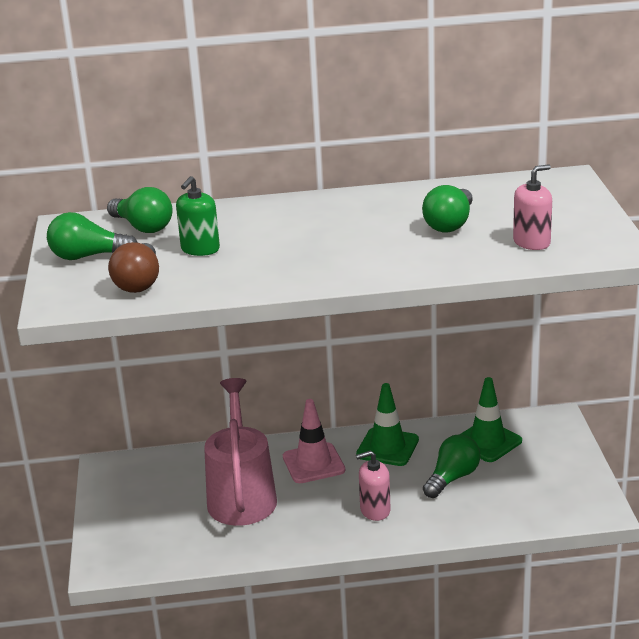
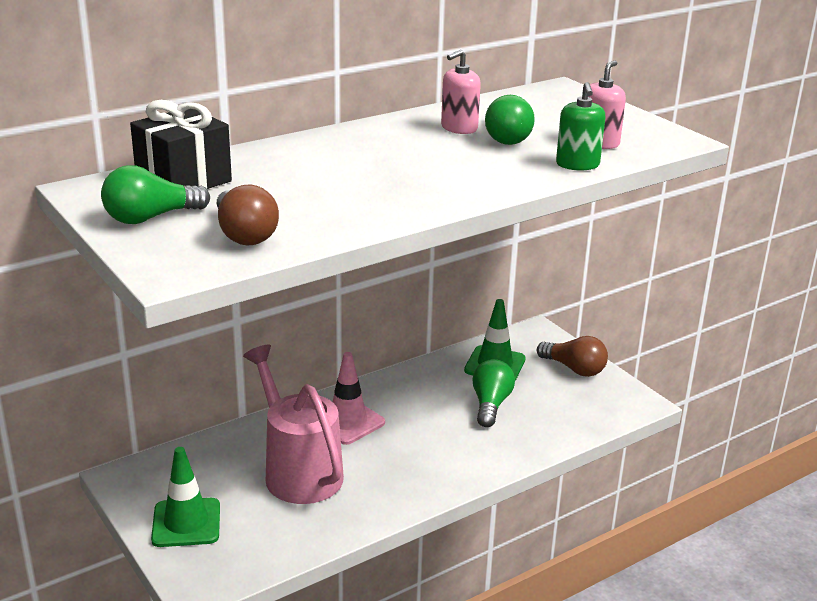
camera: 30 degrees left, 0 degrees up
green light bulb [107,187,172,233] -> black gift [130,100,232,189]
green soap dispenser [176,176,220,256] -> green soap dispenser moved to [556,82,606,171]
green traffic cone [356,383,419,466] -> green traffic cone moved to [151,447,220,547]
pink soap dispenser [356,450,391,521] -> pink soap dispenser moved to [441,50,481,134]
none -> brown light bulb [537,336,608,377]

